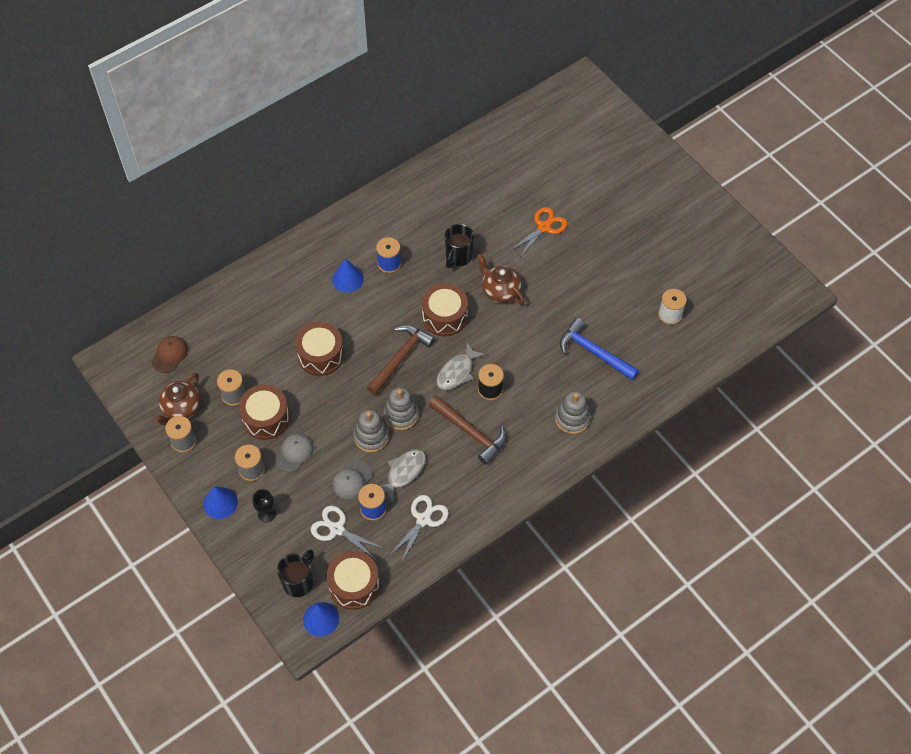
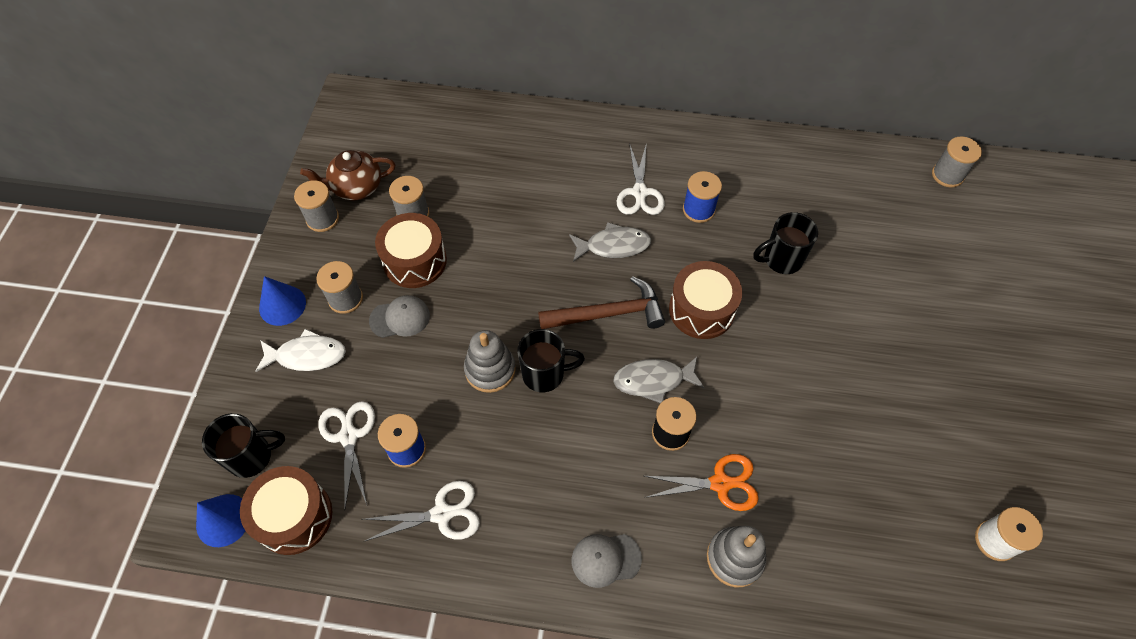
camera: 45 degrees right, 0 degrees up
brown cap [152,336,188,373] -> none
black goblet [252,489,276,523] -> white fish [255,329,346,372]
brown drum [295,322,344,376] -> none
blue cone [332,258,364,293] -> white scissors [617,142,665,215]
grey cap [333,461,372,499] -> grey cap moved to [572,534,642,588]
grey fish [380,449,426,502] -> grey fish moved to [569,222,651,262]
grey stacking toy [384,388,419,430] -> black mug [517,329,585,392]
brown hammer [429,396,506,465] -> none
brown teapot [477,254,525,304] -> none
orange scissors [511,207,567,257] -> orange scissors moved to [645,454,759,511]
blue hammer [560,318,639,380] -> none
none -> grey spool [932,137,982,187]

